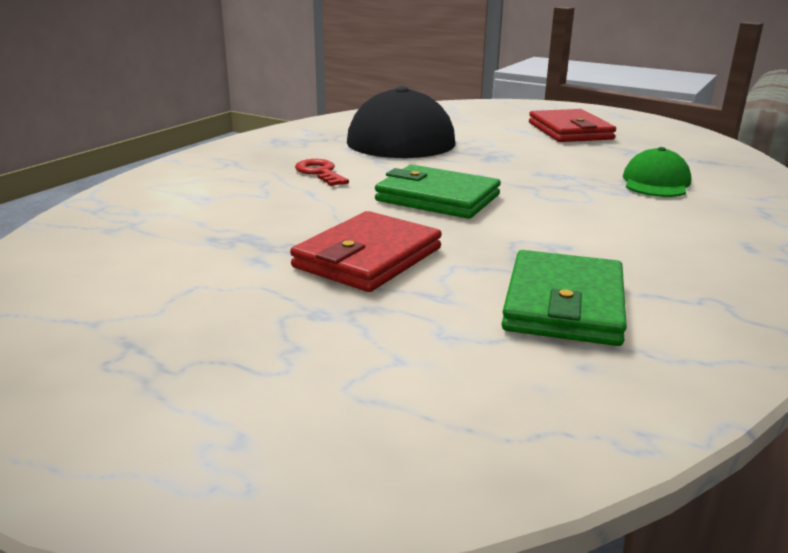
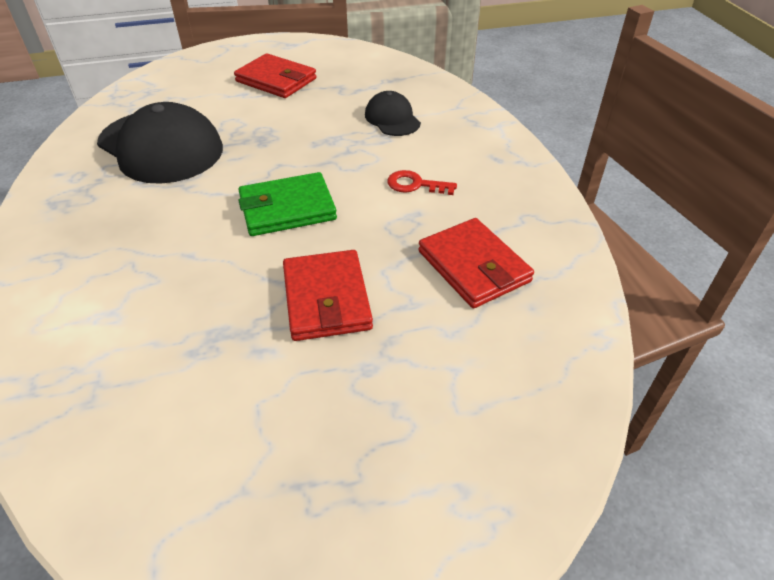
camera: 45 degrees left, 20 degrees up
red key [295,159,349,186] -> red key moved to [387,170,457,195]
green wallet [501,250,627,346] -> red wallet [418,218,534,308]
green cap [623,147,691,197] -> black cap [365,91,421,136]

